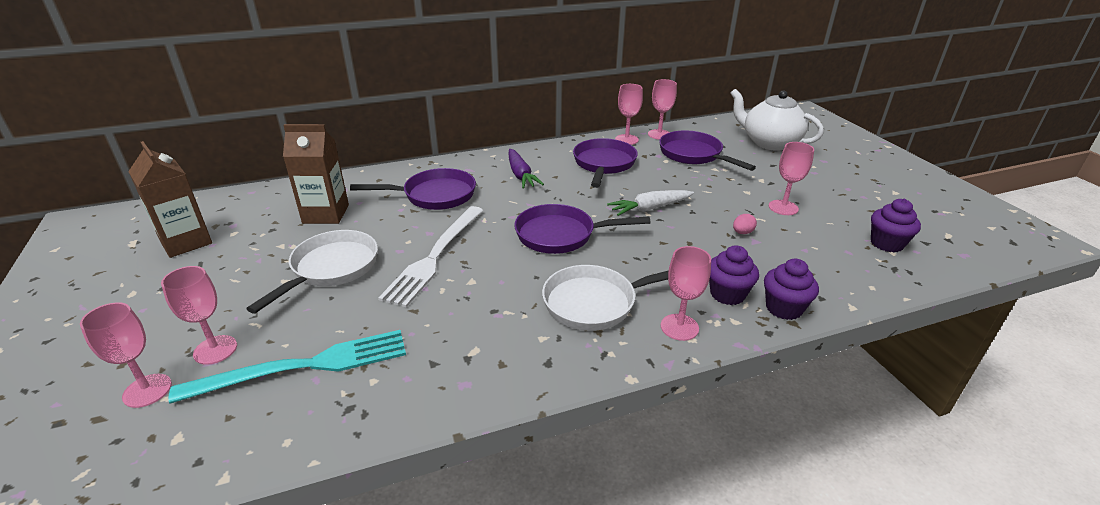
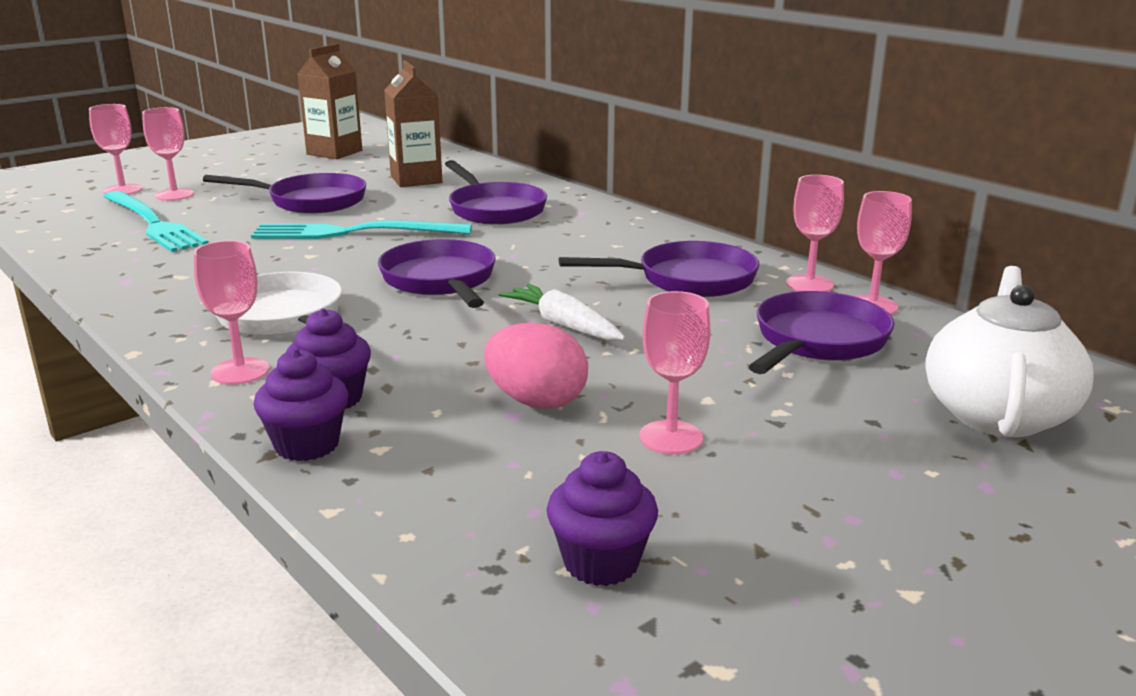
camera: 70 degrees right, 10 degrees down
white pan [246,230,378,314] -> purple pan [203,173,366,214]
white fork [378,206,483,307] -> turquoise fork [251,220,472,239]
purple carrot [508,149,544,189] -> none
pink egg [733,214,757,234] -> pink egg [484,323,588,409], size x2.08

